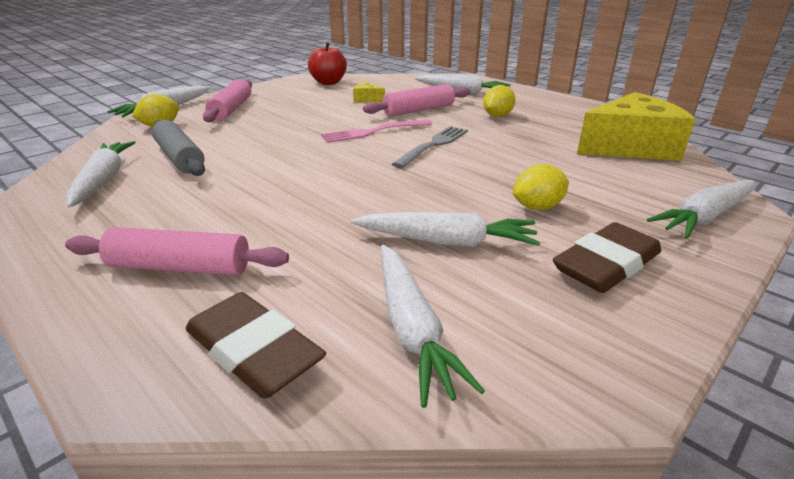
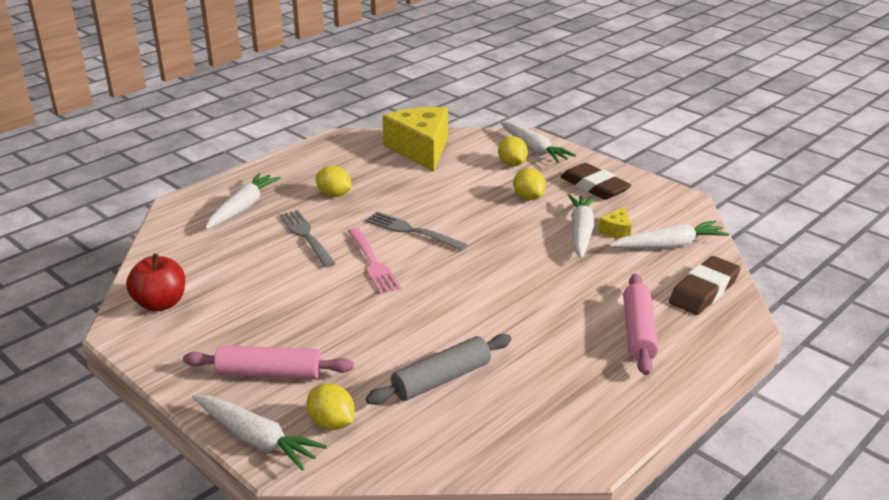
camera: 90 degrees left, 0 degrees up
white carrot [66,141,136,208] -> none
yellow cheese [353,82,385,102] -> yellow cheese moved to [598,207,631,239]
pink rolling pin [363,84,470,117] -> grey fork [279,210,336,268]
none -> yellow lemon [498,136,528,166]

